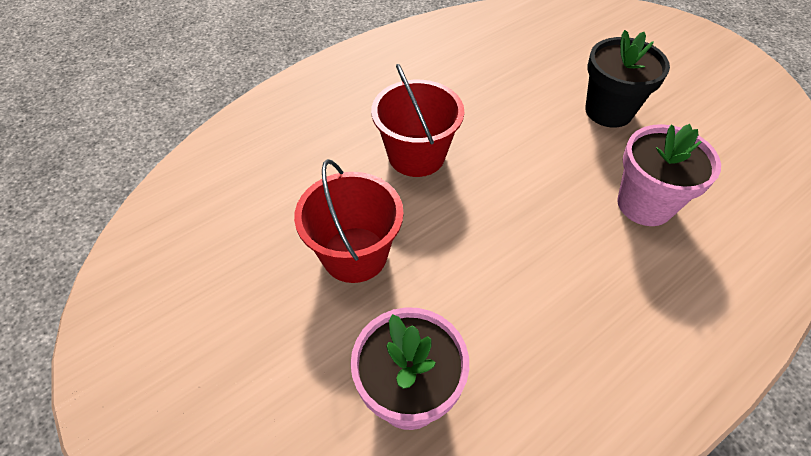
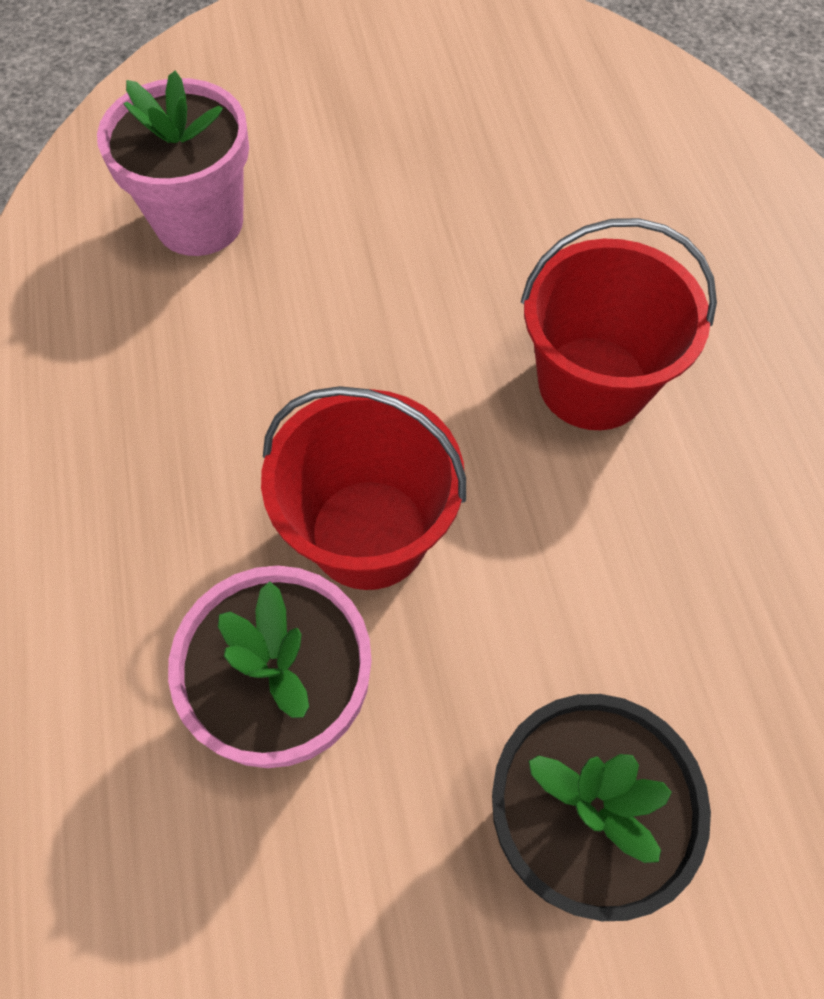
camera: 115 degrees right, 10 degrees up
red bucket [294,159,404,283] -> red bucket moved to [261,386,466,590]

